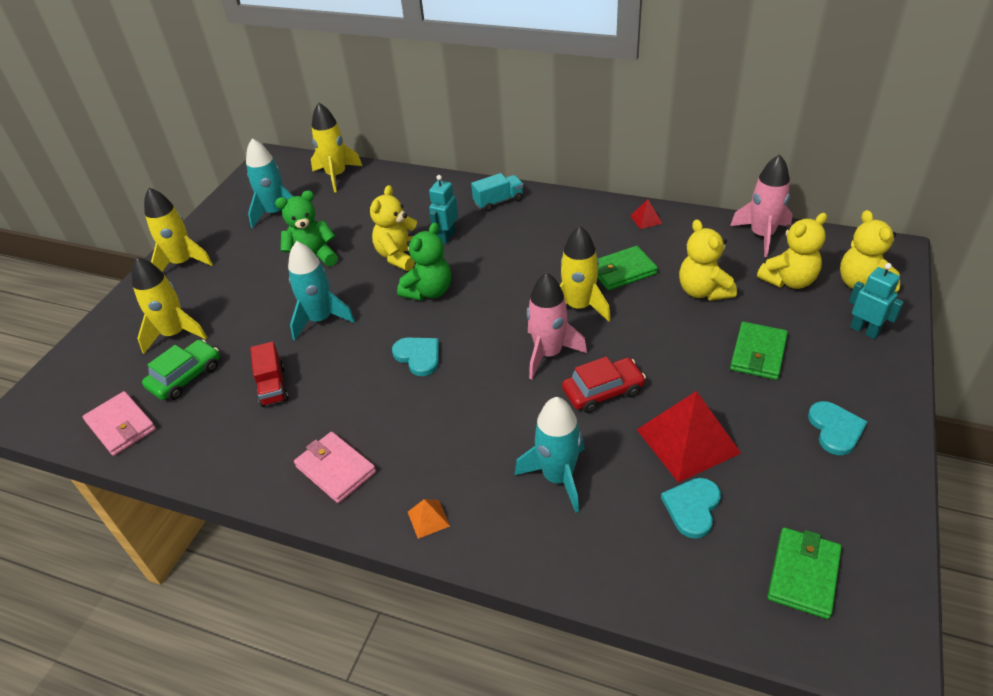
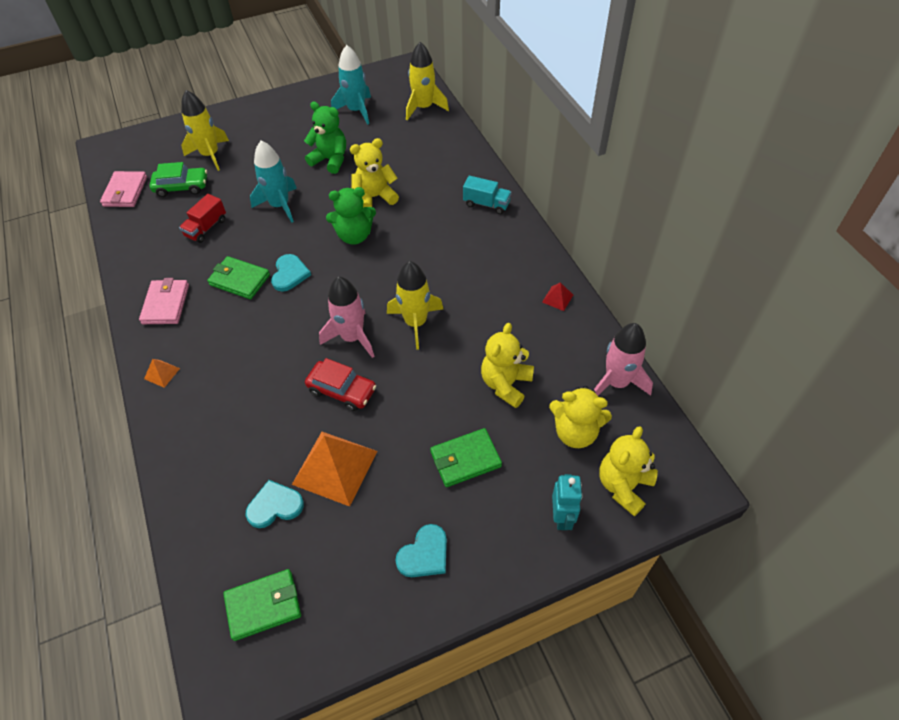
camera: 45 degrees right, 10 degrees up
yellow rocket [144,187,213,271] -> none
turquoise robot [429,175,458,244] -> none
turquoise rocket [515,397,585,513] -> none
green wallet [597,246,658,291] -> green wallet moved to [207,256,270,299]
red pyramid [637,391,741,483] -> orange pyramid [292,432,378,507]

